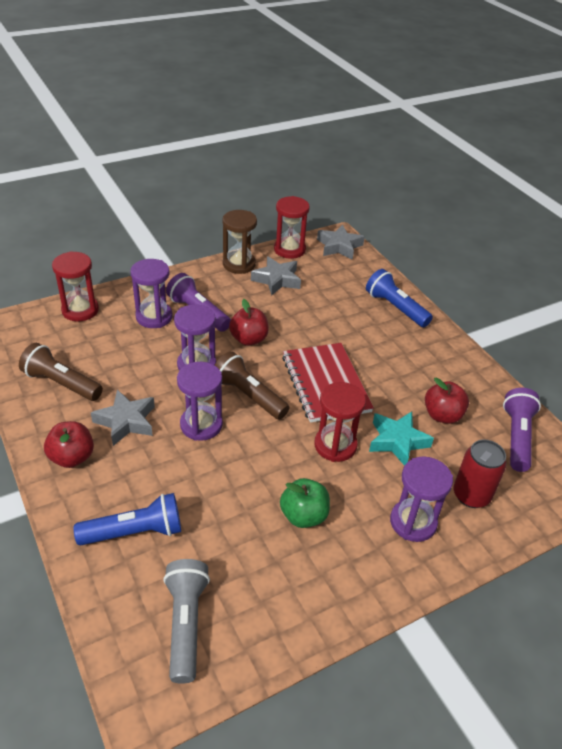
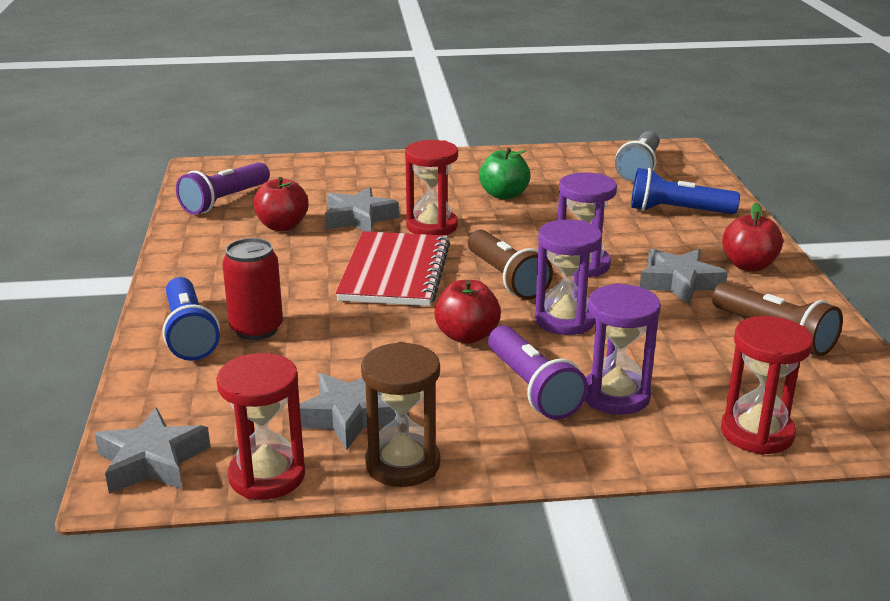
camera: 155 degrees left, 15 degrees down
turquoise star [369,411,434,466] -> grey star [325,187,399,232]
purple hourglass [390,456,453,542] -> none
red can [454,440,507,508] -> red can moved to [222,238,283,340]

